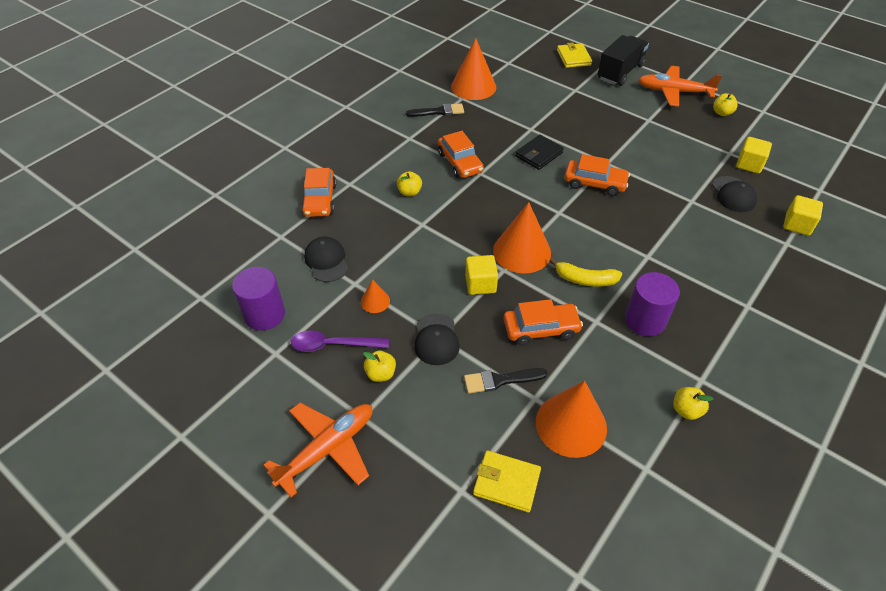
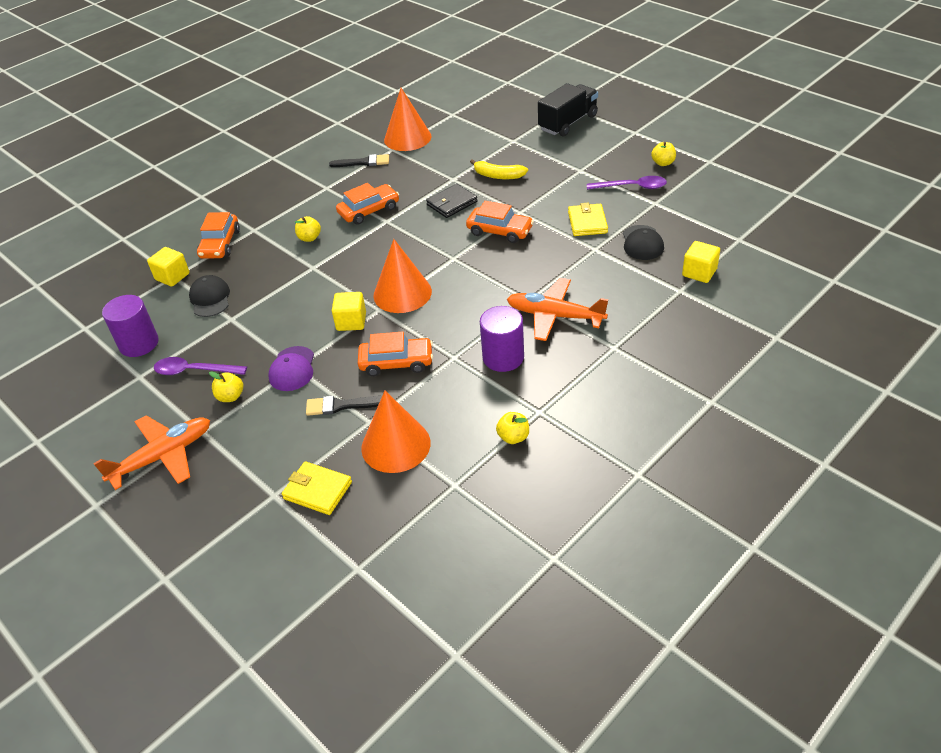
camera: 10 degrees right, 5 degrees down
orange cone [361,279,390,313] -> none
black cap [414,313,460,365] -> purple cap [268,346,314,391]
orange car [438,131,484,178] -> orange car turned 105 degrees counterclockwise [336,183,399,225]
yellow banana [550,258,622,287] -> yellow banana moved to [470,159,528,179]
yellow wallet [557,43,592,68] -> yellow wallet moved to [568,203,608,236]
orange plane [638,66,722,107] -> orange plane moved to [507,278,608,341]
yellow cube [736,137,772,174] -> yellow cube moved to [147,247,189,287]
none -> purple spoon [587,176,667,190]

